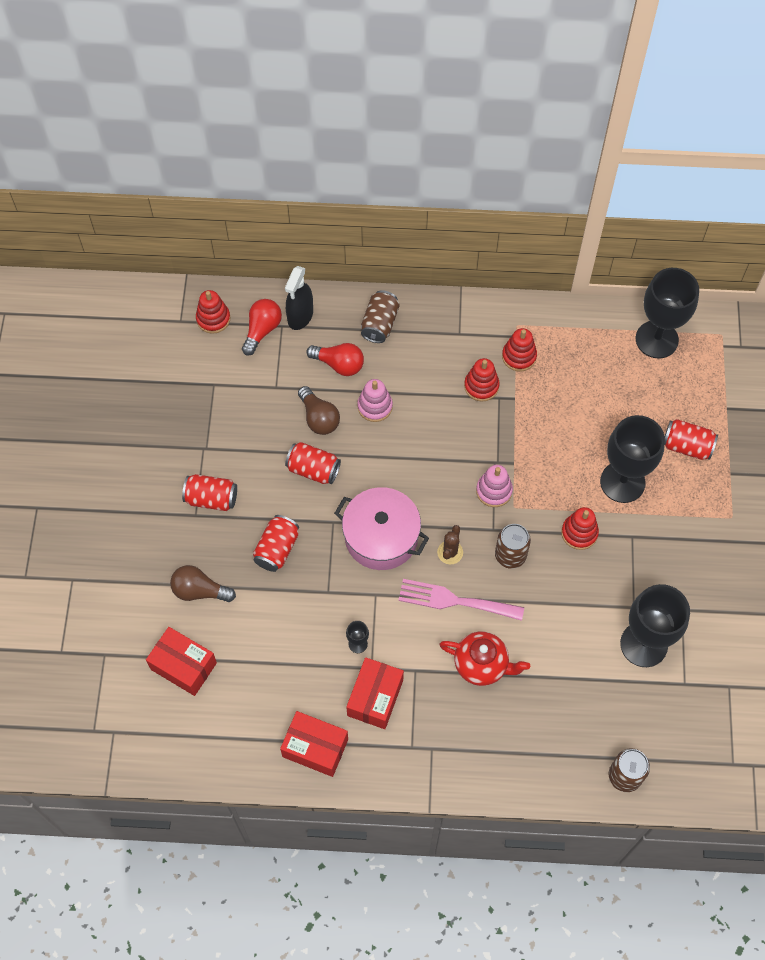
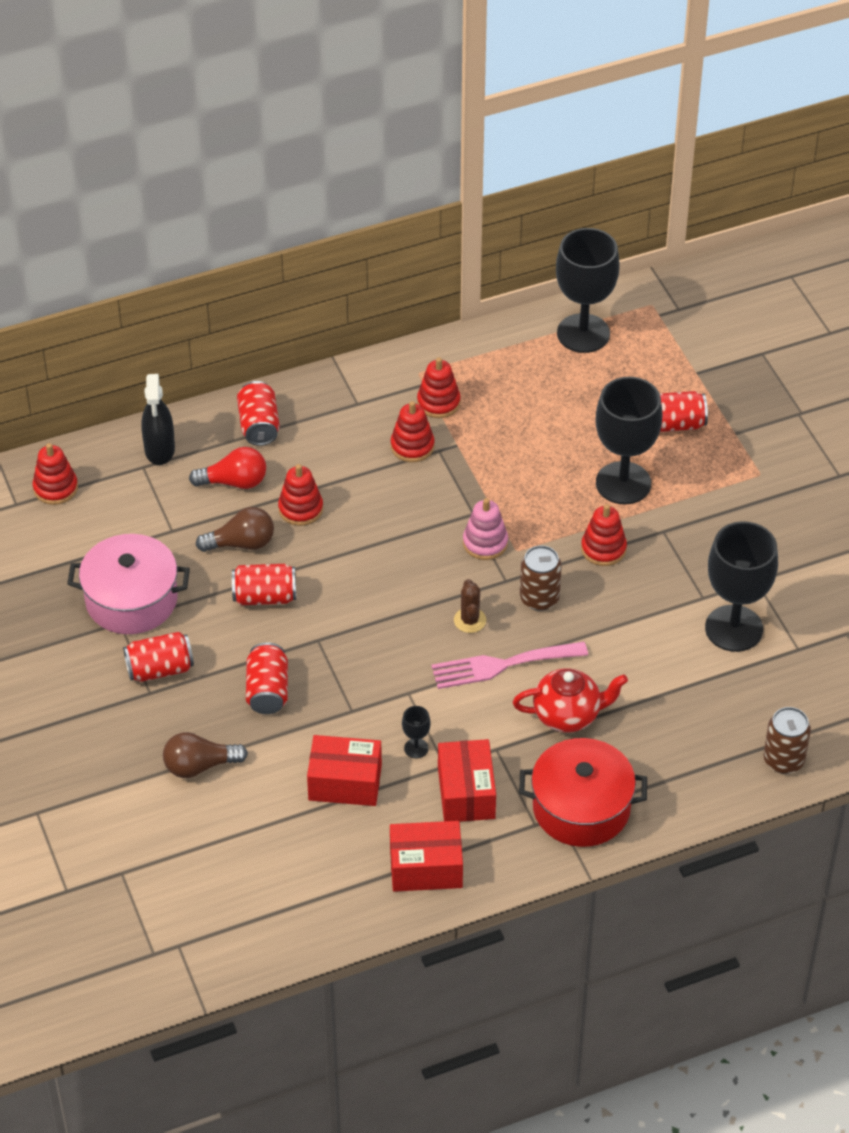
camera: 25 degrees left, 15 degrees down
red box [146,627,217,696] -> red box moved to [307,735,382,806]
red light bulb [242,299,282,356] -> none
brown light bulb [298,386,340,435] -> brown light bulb turned 45 degrees counterclockwise [196,507,274,552]
pink pot [334,487,429,570] -> pink pot moved to [67,534,190,634]
pink stacking toy [357,379,393,422] -> red stacking toy [278,464,323,526]
brown can [361,290,399,343] -> red can [237,381,280,446]
none -> red pot [519,738,647,847]

